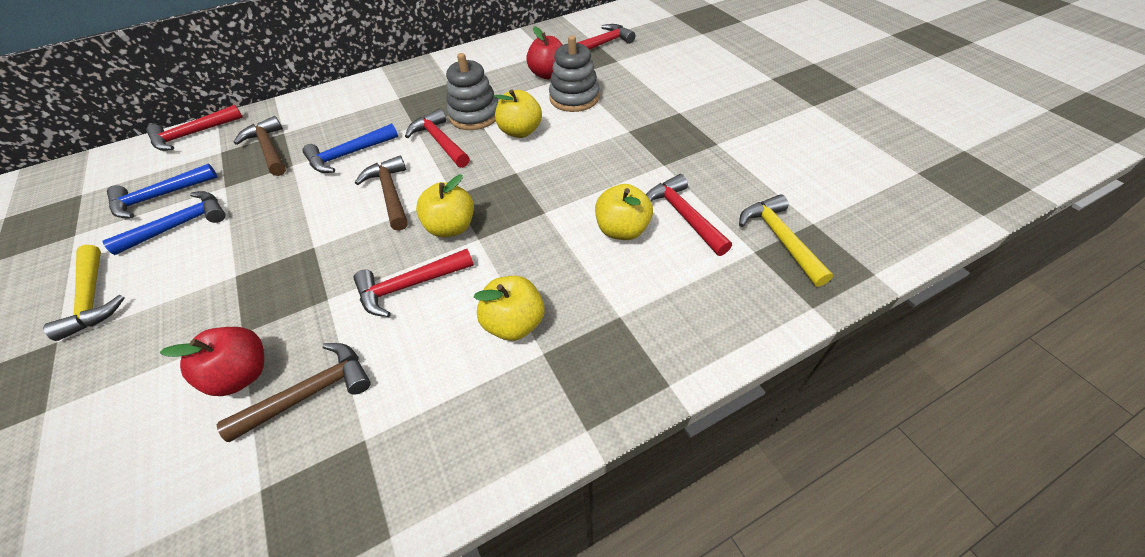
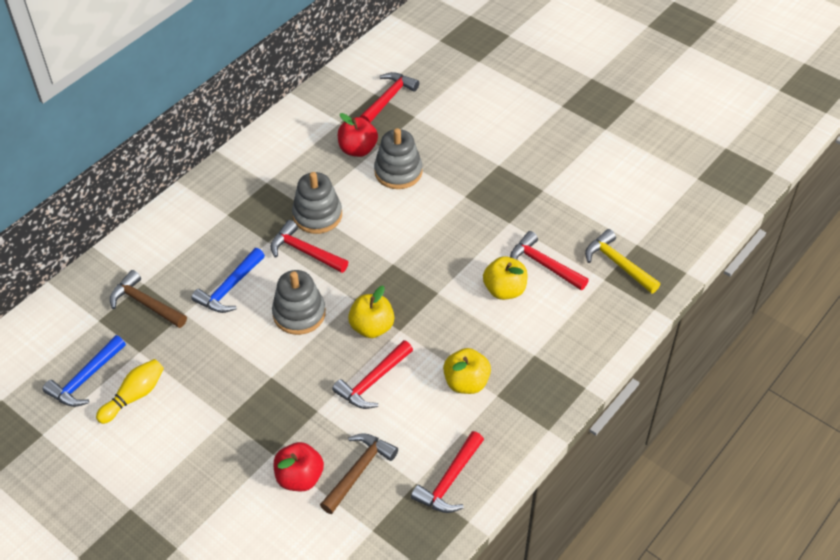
camera: 25 degrees left, 0 degrees up
yellow hammer [43,245,125,341] -> none
blue hammer [103,191,226,255] -> yellow bowling pin [96,359,164,424]
red hammer [146,105,243,151] -> red hammer moved to [411,431,484,513]
brown hammer [355,156,408,231] -> grey stacking toy [272,270,326,335]
yellow apple [494,89,542,138] -> none

